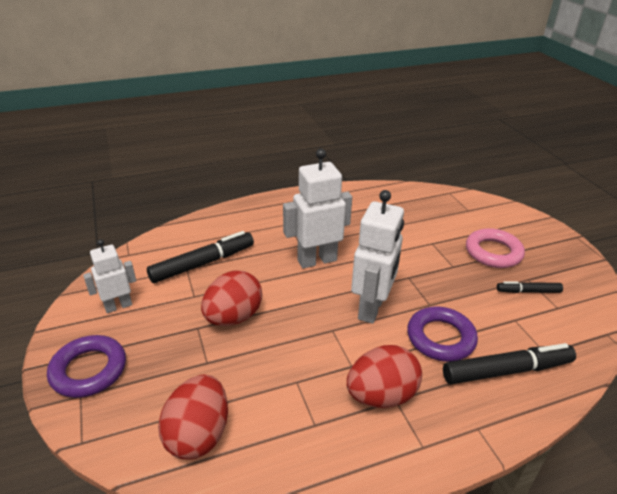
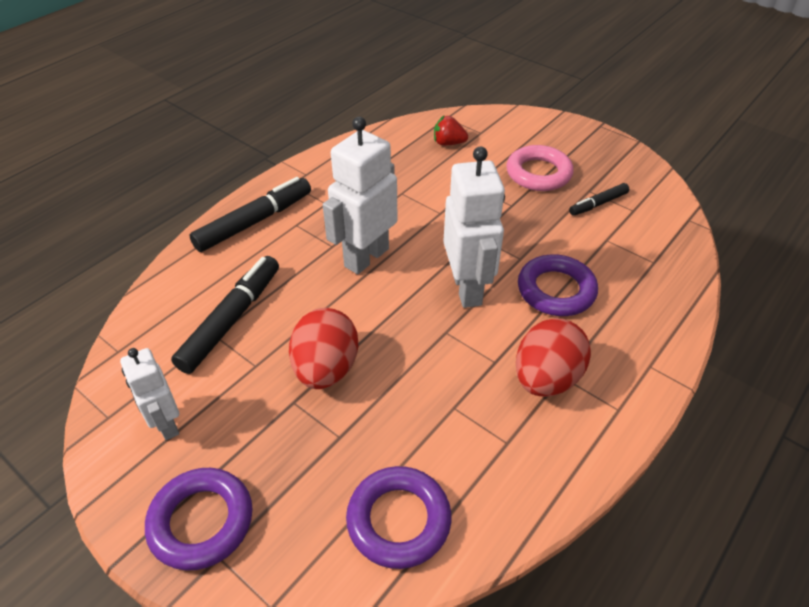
camera: 30 degrees left, 10 degrees up
white robot [83,239,136,313] -> white robot turned 60 degrees counterclockwise [120,348,179,440]
red egg [158,374,228,459] -> purple ring [346,466,451,569]
black marker [443,343,576,384] -> black marker moved to [189,177,311,252]
none -> red strawberry [434,116,468,146]

